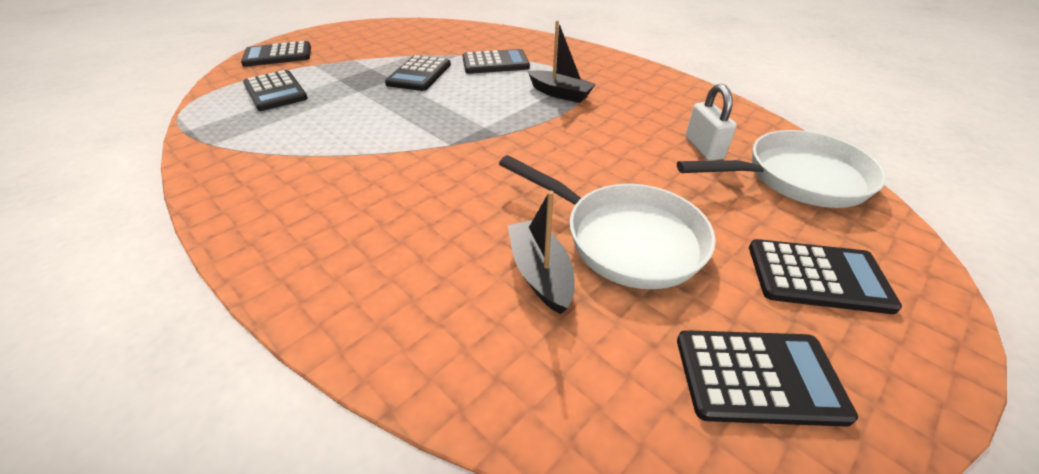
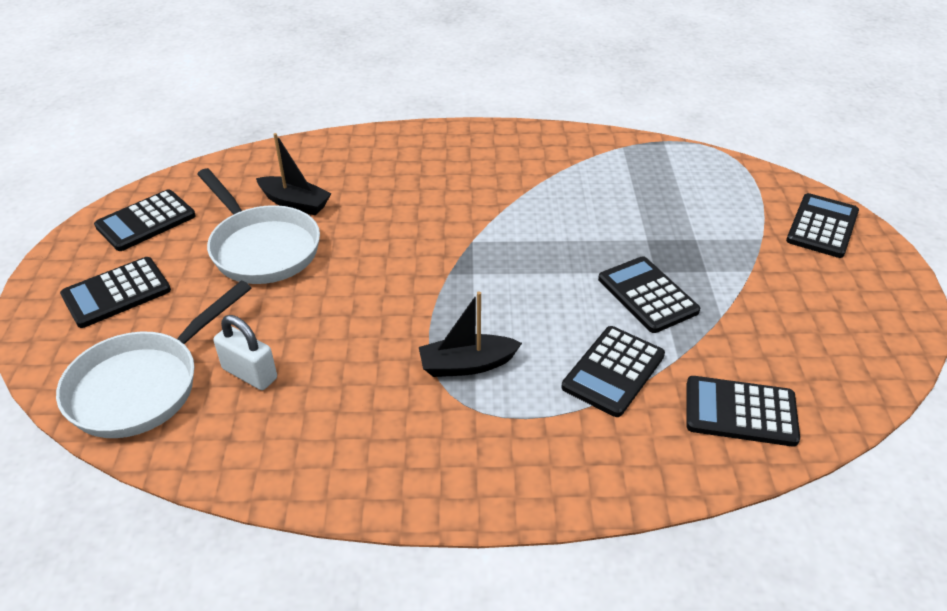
camera: 135 degrees right, 0 degrees up
black calculator [243,70,308,111] -> black calculator moved to [686,376,800,447]
white pan [499,155,716,289] -> white pan turned 120 degrees counterclockwise [197,168,320,284]

